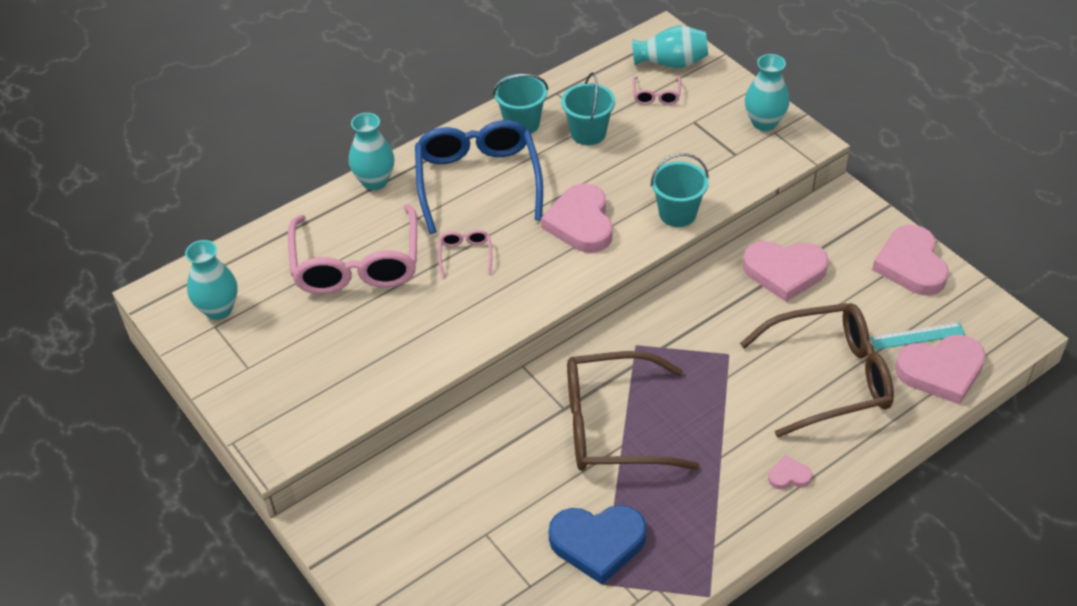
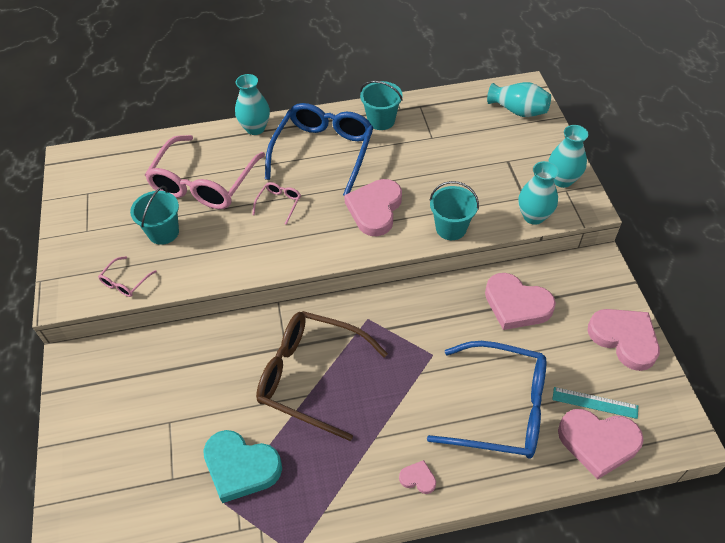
camera: 25 degrees right, 5 degrees up
turquoise vase [185,240,238,320] -> turquoise vase moved to [518,161,559,225]
blue heart [549,505,647,584] -> turquoise heart [203,430,282,503]
turquoise bucket [561,73,615,145] -> turquoise bucket moved to [130,186,179,245]
pink glasses [633,77,681,105] -> pink glasses moved to [98,256,157,297]
brown glasses [740,303,894,438] -> blue glasses [427,341,546,459]
pink heart [872,225,949,295] -> pink heart turned 120 degrees clockwise [588,309,660,371]

